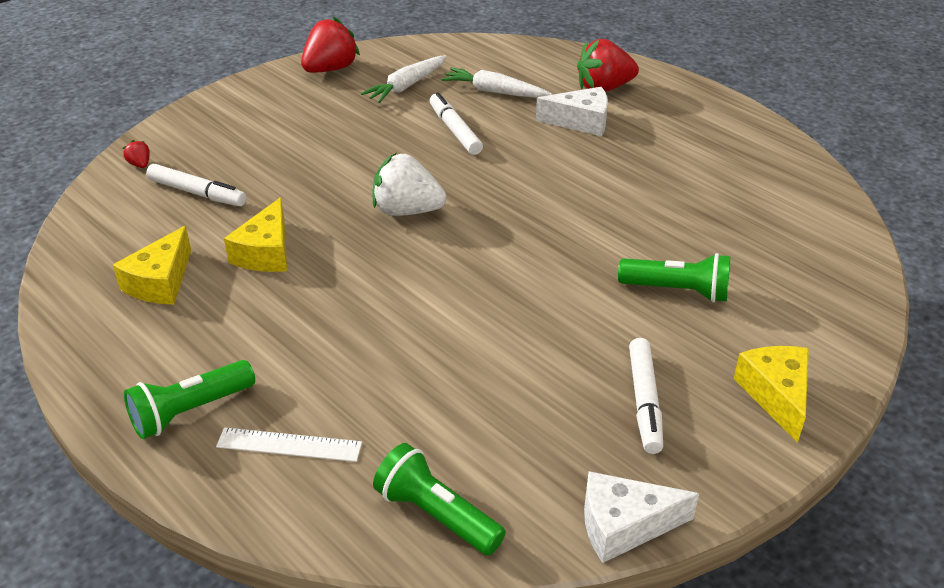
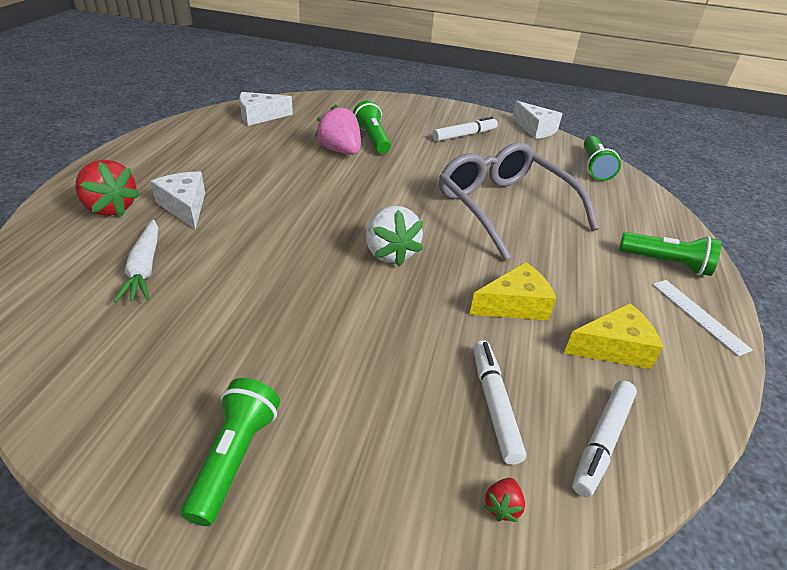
camera: 125 degrees left, 0 degrees up
white ruler [216,427,362,462] -> white ruler moved to [652,280,753,356]
red strawberry [301,17,360,73] -> none
white carrot [361,55,446,103] -> none
white marker [430,92,483,155] -> white marker moved to [572,381,637,497]
yellow cheese [733,346,809,443] -> none
none -> green flashlight [181,378,280,526]
none -> white cheese [239,92,293,126]
none -> pink strawberry [315,104,361,155]
none -> grey glasses [439,142,599,260]

